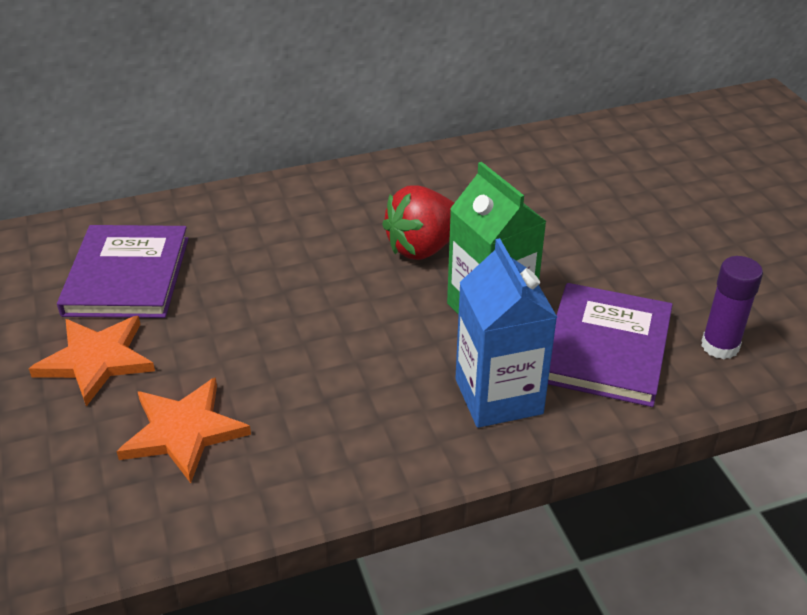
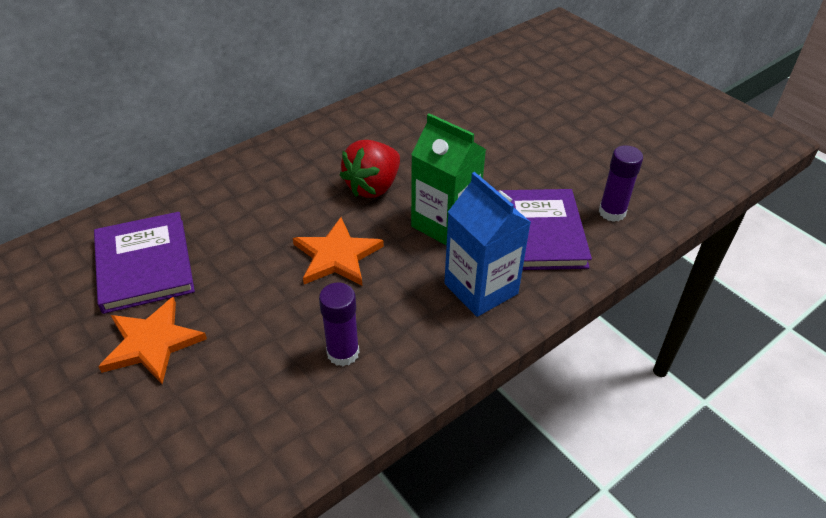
camera: 20 degrees left, 5 degrees up
orange star [116,377,251,483] -> orange star moved to [293,217,384,286]
none -> purple glue stick [319,283,359,366]

